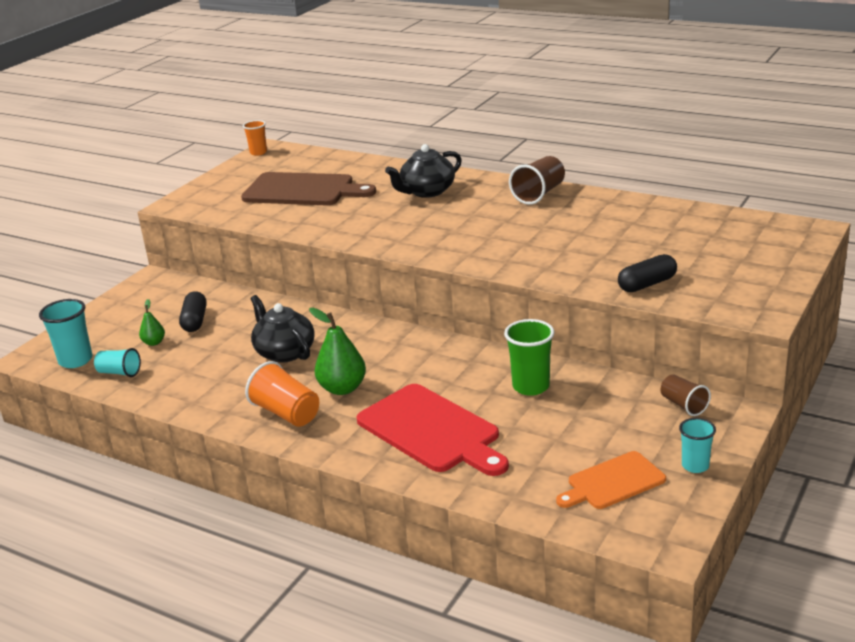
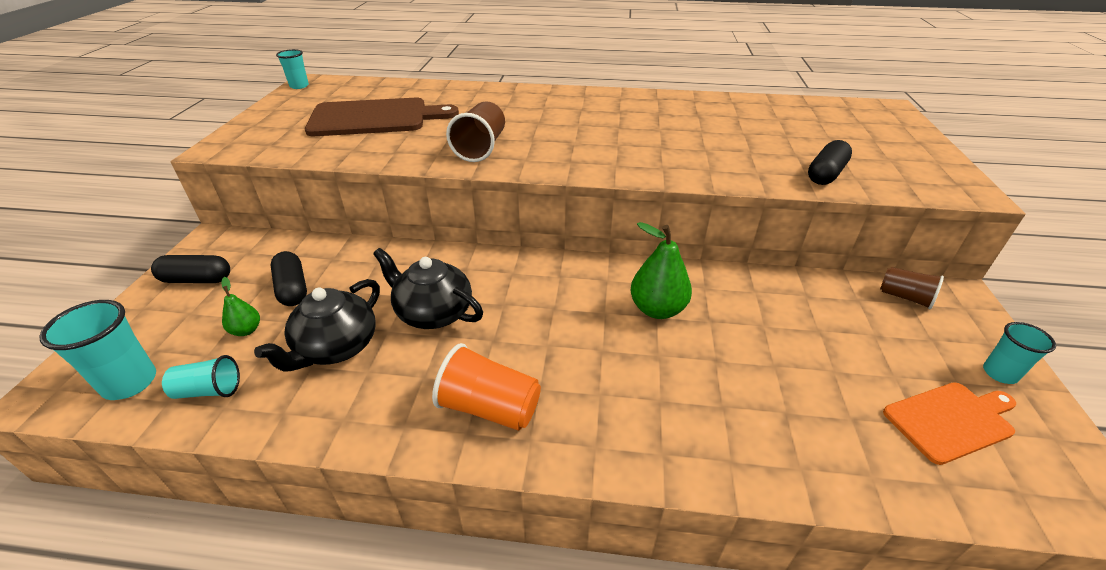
camera: 25 degrees left, 10 degrees up
orange cup [243,120,267,156] -> turquoise cup [276,49,309,89]
green pear [309,308,366,395] -> green pear moved to [630,222,692,319]
red cutting board [356,384,509,476] -> none
black teapot [385,144,462,198] -> black teapot moved to [254,279,380,371]
green cup [504,319,554,396] -> none
brown cup [509,156,565,205] -> brown cup moved to [446,101,505,162]
orange cutting board [556,451,666,509] -> orange cutting board turned 150 degrees counterclockwise [883,382,1016,465]
none -> black capsule [151,255,230,283]

